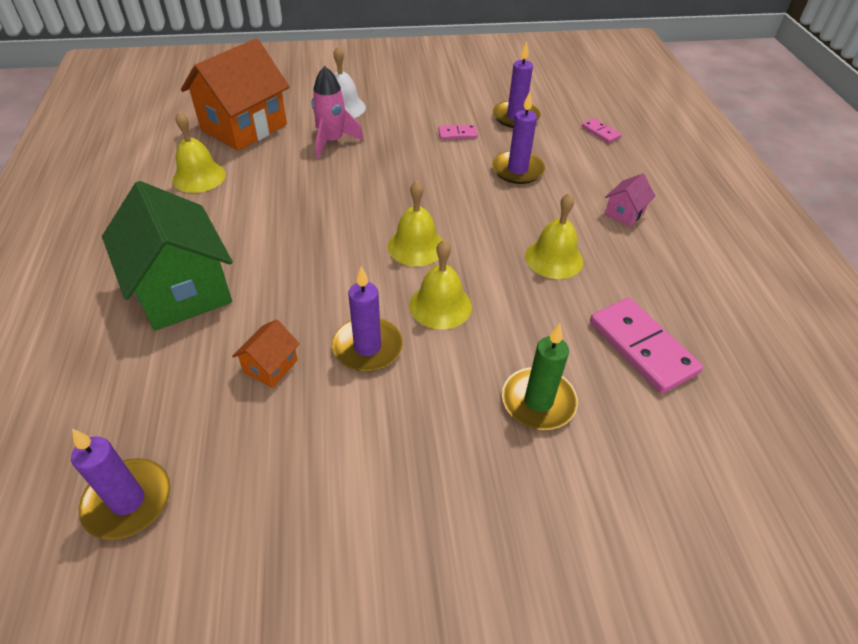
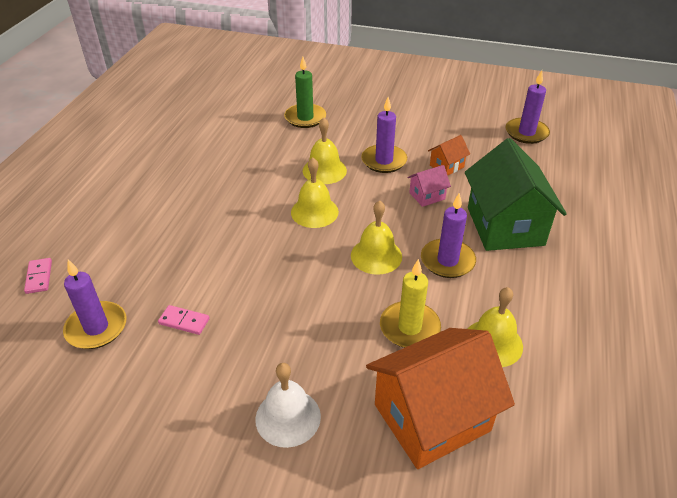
camera: 155 degrees left, 5 degrees down
pink rocket [312,66,364,158] -> none
purple candle [492,92,545,184] -> purple candle moved to [421,193,476,278]
yellow bell [525,193,583,279] -> yellow bell moved to [351,200,402,275]
pink domino [590,298,703,394] -> none
pink house [605,173,655,227] -> pink house moved to [407,165,451,207]
none -> yellow candle [380,259,441,348]

